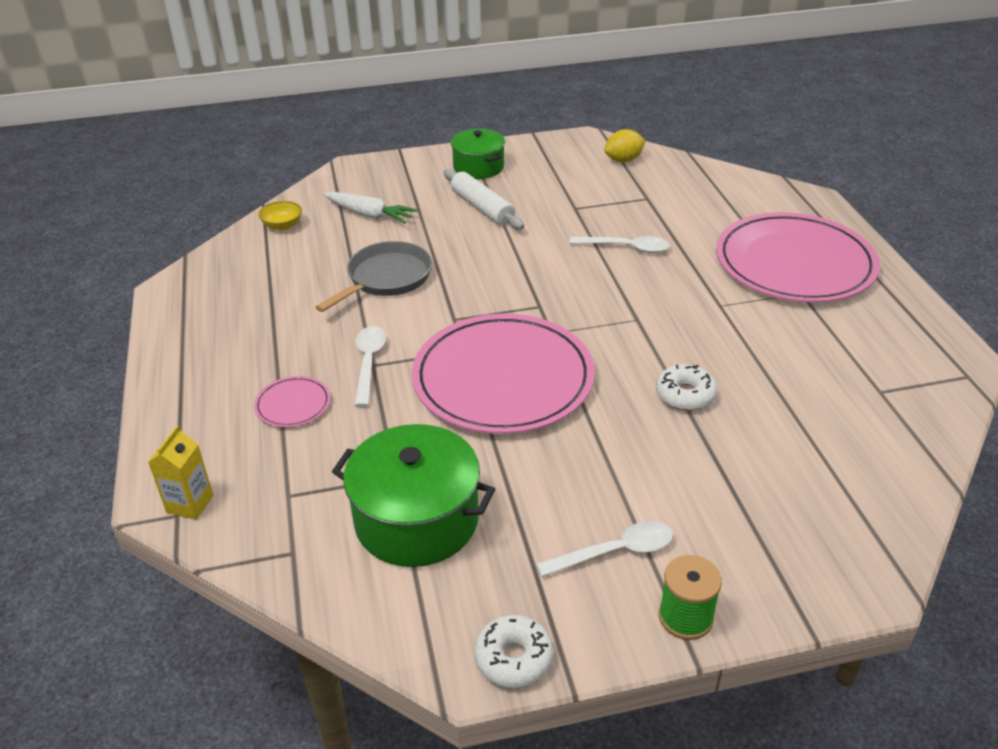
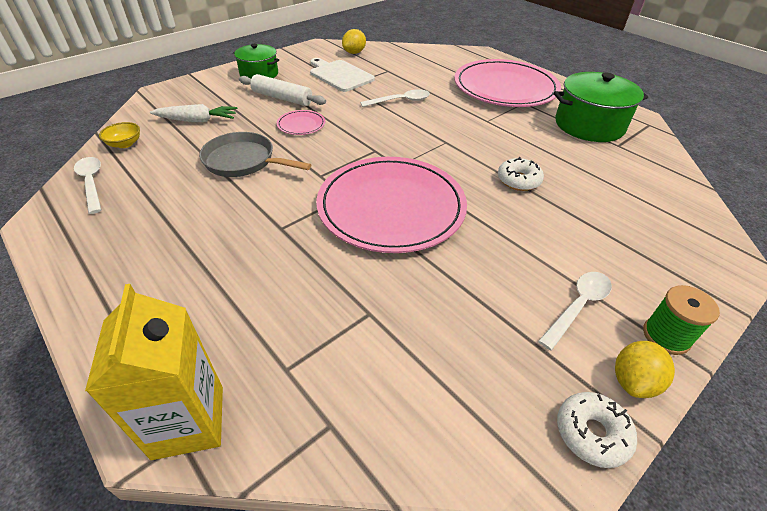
camera: 30 degrees left, 5 degrees up
yellow carton [148,426,213,520] -> yellow carton [85,284,223,460], size x1.72
pink plate [254,376,331,427] -> pink plate moved to [277,110,325,135]
grey pan [315,241,432,312] -> grey pan turned 75 degrees counterclockwise [199,132,311,177]
green pot [332,424,495,567] -> green pot moved to [554,72,648,142]
white spoon [354,326,386,407] -> white spoon moved to [74,157,102,214]
none -> white cutting board [310,58,375,92]
none -> yellow lemon [615,341,675,398]

